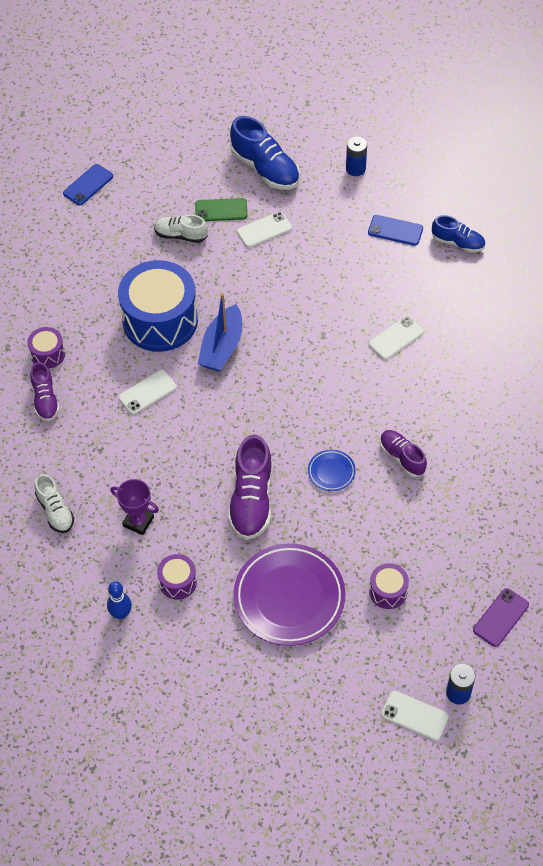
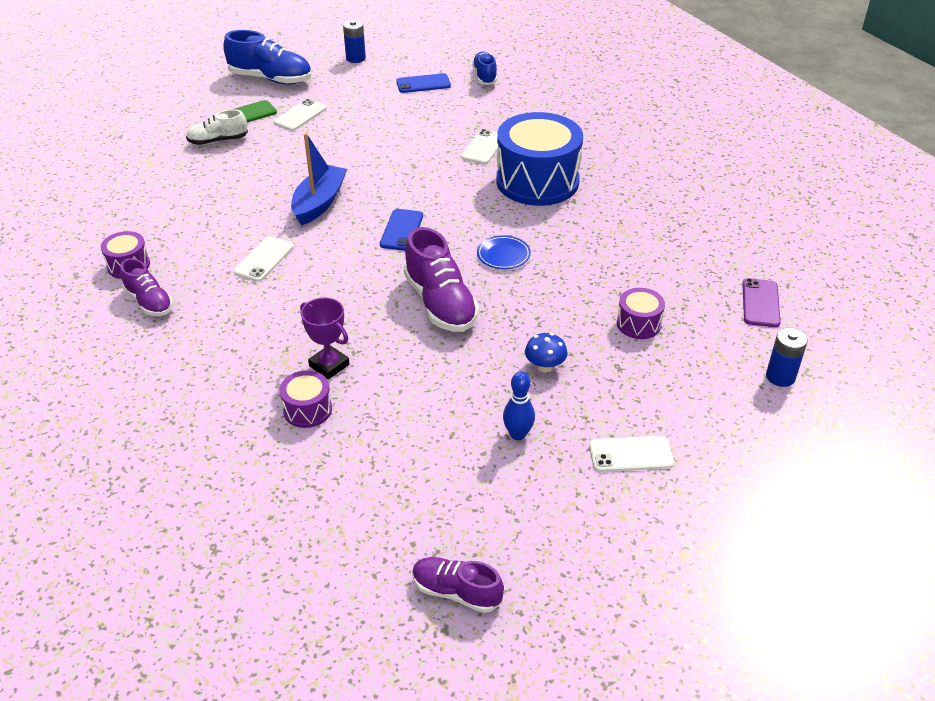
camera: 30 degrees left, 15 degrees down
white shoe [35,474,74,533] -> none
blue phone [63,164,113,205] -> blue phone moved to [380,209,423,251]
blue bowling pin [107,581,132,619] -> blue bowling pin moved to [503,372,535,440]
purple trophy [110,479,159,535] -> purple trophy turned 45 degrees clockwise [300,298,350,379]
blue drum [118,260,198,352] -> blue drum moved to [496,112,583,206]
purple drum [157,554,197,600] -> purple drum moved to [279,370,332,428]
blue boat [198,293,242,372] -> blue boat turned 150 degrees counterclockwise [291,133,347,226]
purple plate [233,544,345,646] -> blue mushroom [525,333,567,373]
purple shoe [380,430,427,477] -> purple shoe moved to [412,557,504,613]
white phone [381,690,449,741] -> white phone moved to [589,436,674,472]
blue shoe [432,215,485,253] -> blue shoe turned 90 degrees counterclockwise [472,51,497,85]

